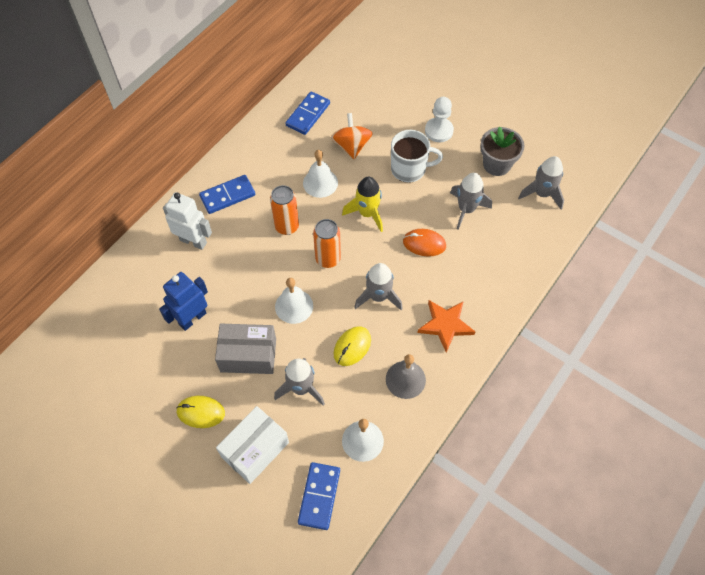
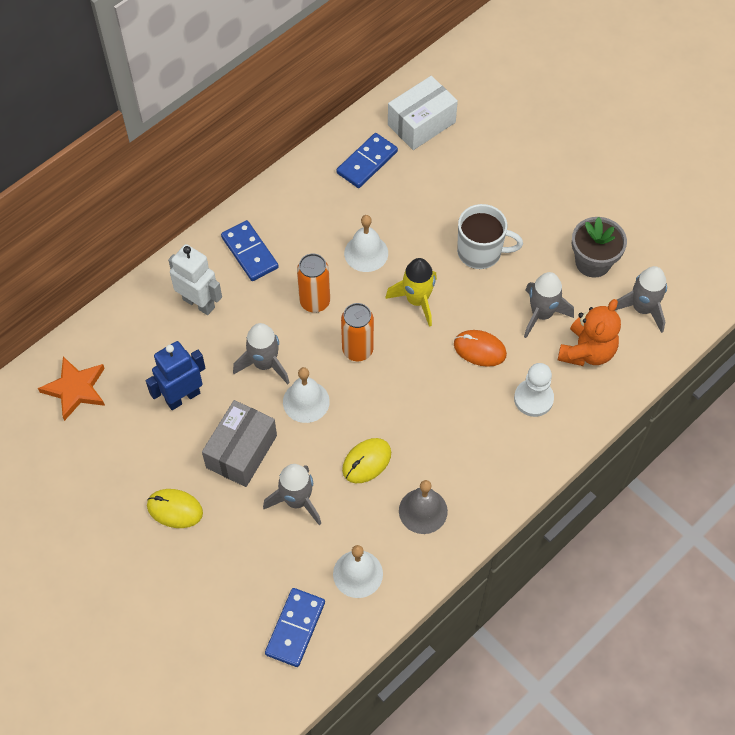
camera: 10 degrees right, 0 degrees up
blue domino [199,175,256,214] -> blue domino turned 75 degrees clockwise [221,220,279,281]
grey box [215,324,276,374] -> grey box turned 75 degrees counterclockwise [202,400,277,487]
white box [216,406,289,484] -> white box moved to [388,76,458,150]
orange spinning top [331,113,373,159] -> none
grey rocket [354,263,403,310] -> grey rocket moved to [233,323,290,384]
orange star [418,300,475,352] -> orange star moved to [38,356,105,421]
white pawn [425,97,454,142] -> white pawn moved to [514,363,554,417]
none -> orange teddy bear [558,299,621,366]

